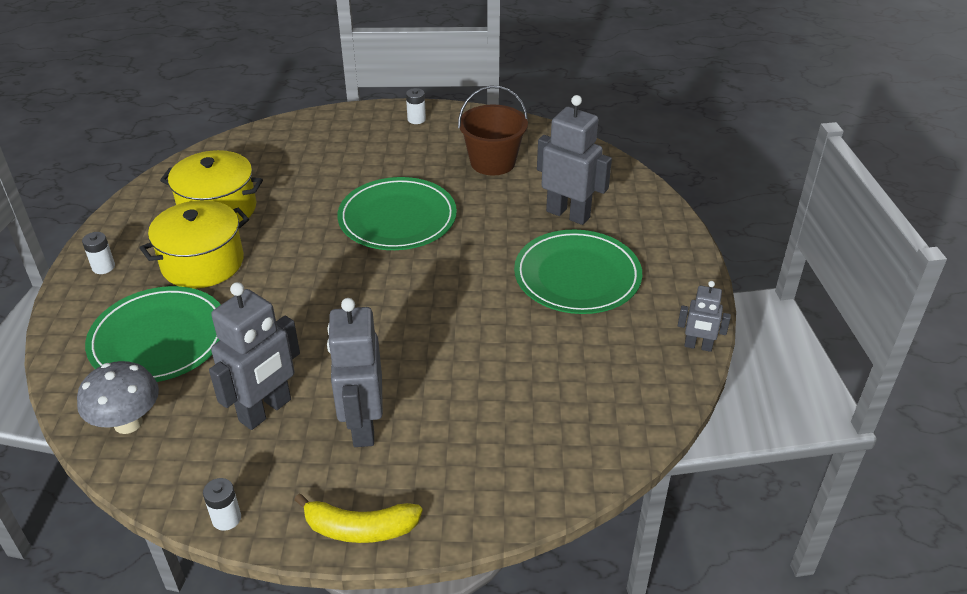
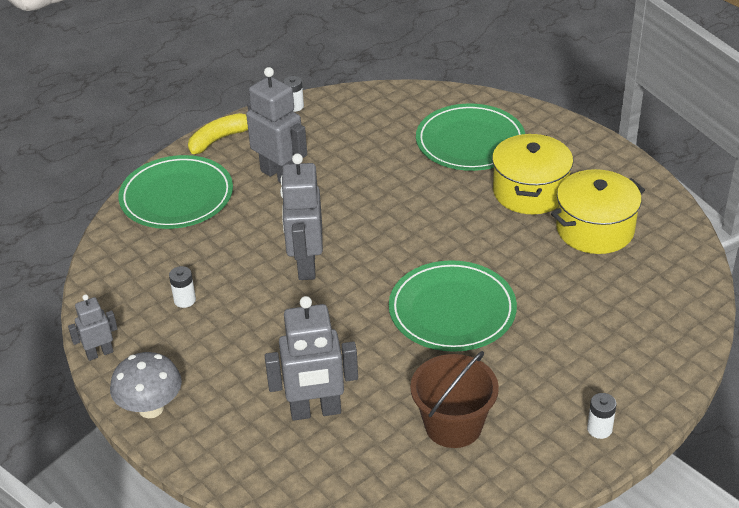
camera: 140 degrees right, 0 degrees up
grey mushroom [77,361,159,434] -> grey mushroom moved to [110,352,182,418]
white battery [82,232,115,274] -> white battery moved to [169,266,196,308]
grey robot [209,282,300,430] -> grey robot moved to [280,153,323,280]
green plate [514,230,642,314] -> green plate moved to [118,155,233,229]

